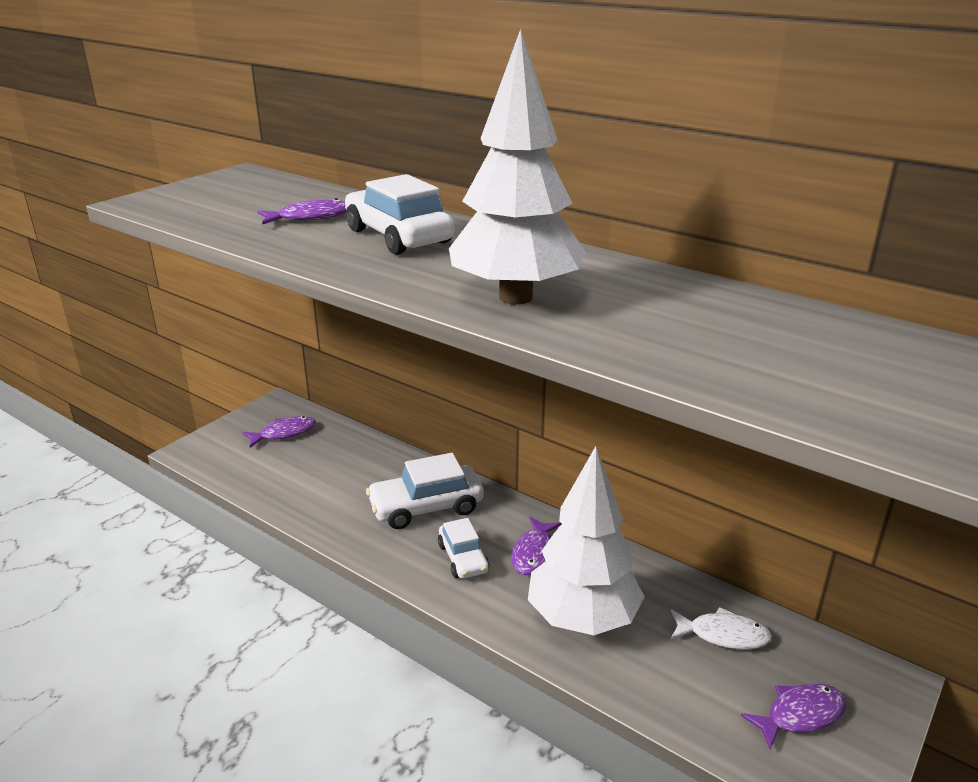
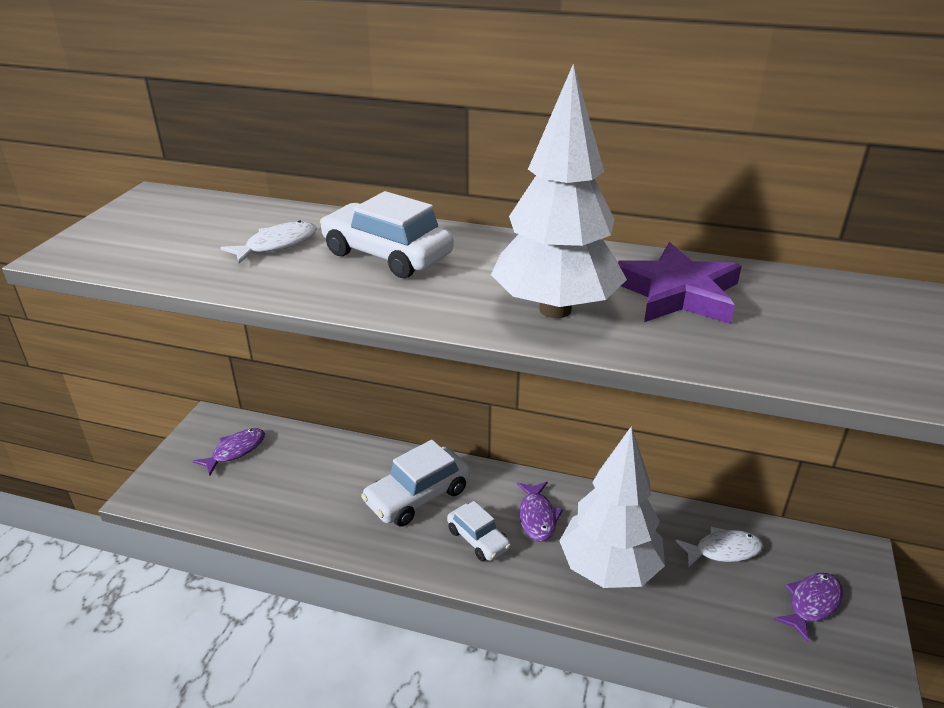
camera: 20 degrees left, 5 degrees up
purple fish [257,198,346,224] -> white fish [220,220,317,264]
none -> purple star [617,242,742,324]

